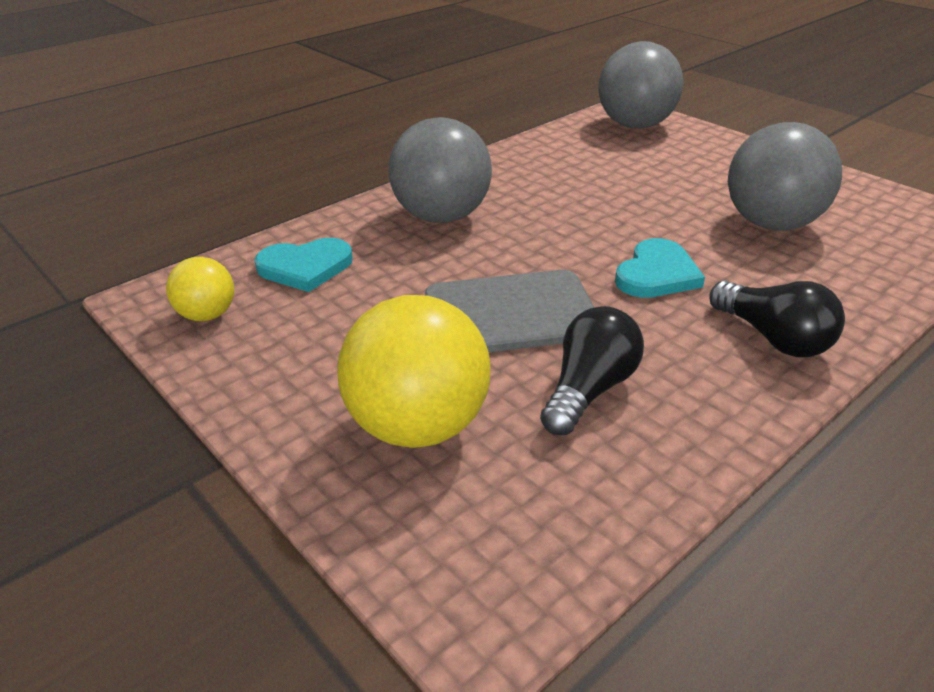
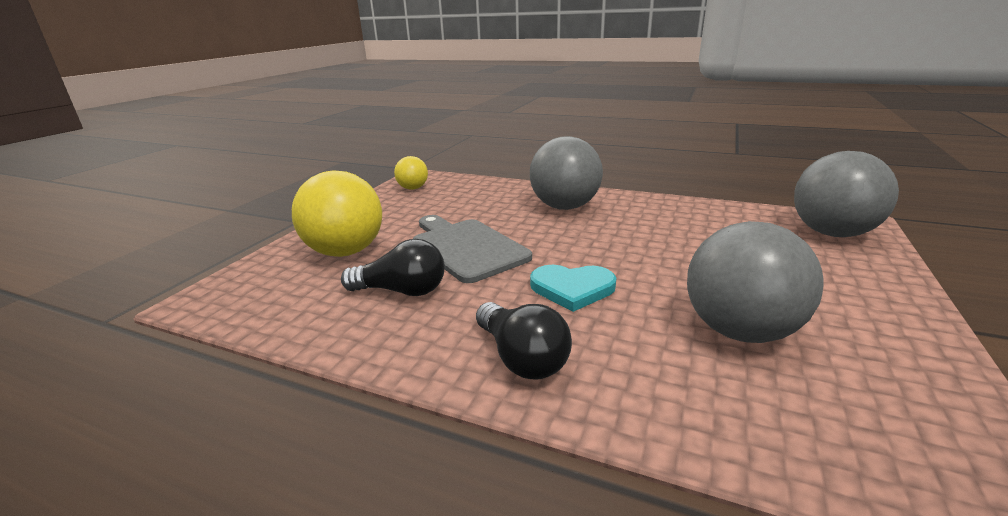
camera: 65 degrees right, 10 degrees down
turquoise heart [254,238,353,292] -> none
black light bulb [709,281,845,357] -> black light bulb turned 60 degrees counterclockwise [476,302,572,380]

